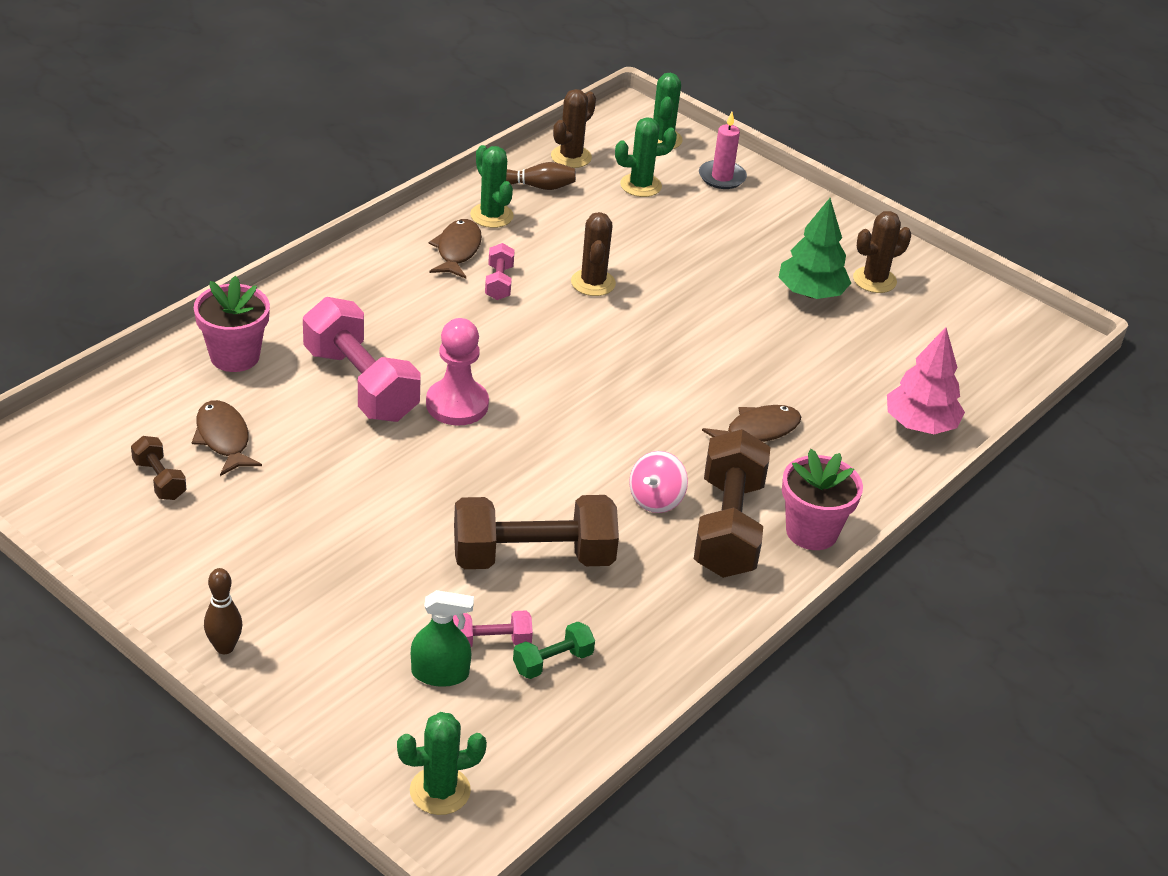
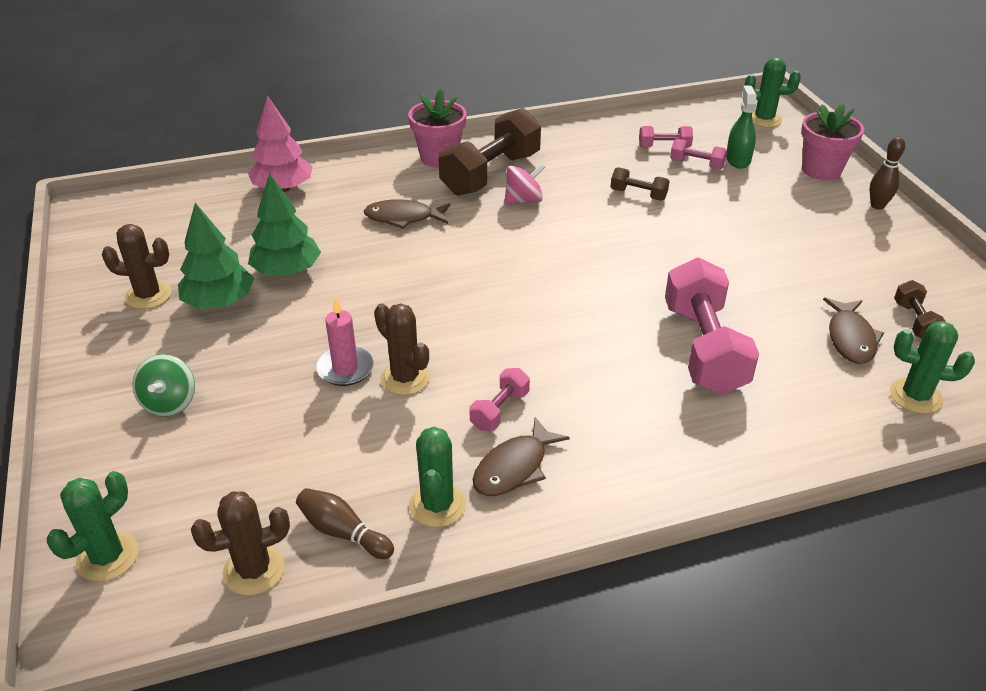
camera: 145 degrees left, 0 degrees up
pink flower pot [194,276,270,372] -> pink flower pot moved to [801,104,864,180]
green spray bottle [411,590,474,687] -> green spray bottle turned 60 degrees clockwise [726,85,757,169]
pink pawn [426,318,489,425] -> none
brown dumbbell [454,495,619,569] -> brown dumbbell [611,167,670,200], size x0.47
green dumbbell [513,622,595,679] -> pink dumbbell [639,126,693,147]
brown cactus [571,212,616,296] -> brown cactus turned 75 degrees counterclockwise [374,303,430,395]
green cactus [615,117,677,197] -> green cactus moved to [890,321,975,414]
pink candle [699,112,747,189] -> pink candle moved to [316,297,374,386]
none -> green spinning top [132,354,195,417]
none -> green tree [248,173,321,276]

